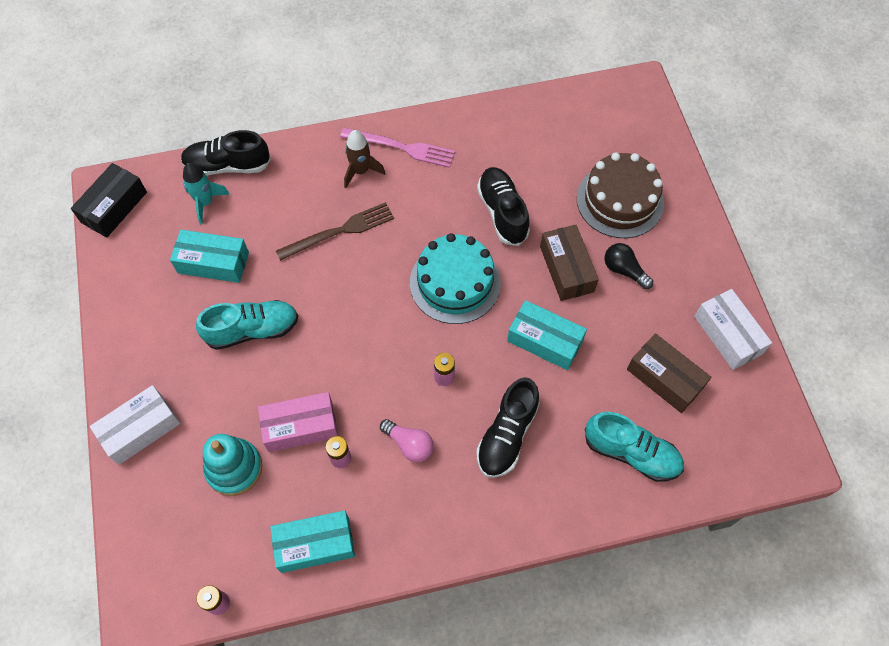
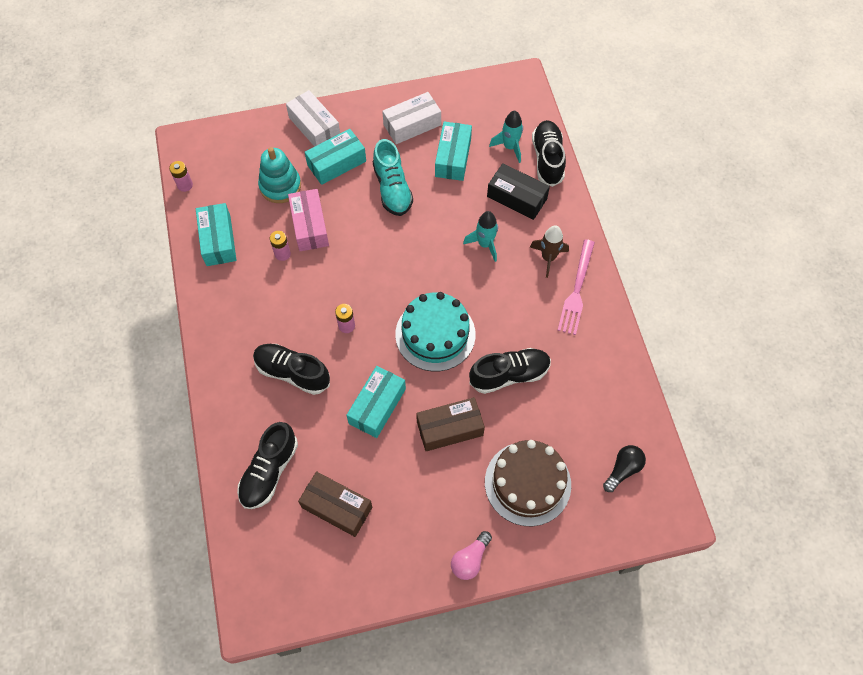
camera: 90 degrees right, 0 degrees up
black box [71,163,147,238] -> black box moved to [487,163,550,220]
brown fork [276,202,394,261] -> turquoise rocket [463,211,498,262]
pink light bulb [380,419,434,462] -> pink light bulb moved to [451,531,492,580]
turquoise shoe [585,412,684,482] -> black shoe [237,422,298,509]
black light bulb [604,243,653,289] -> black light bulb moved to [603,445,646,492]
brown box [627,333,711,413] -> brown box turned 75 degrees clockwise [298,471,372,537]
white box [694,289,772,370] -> white box moved to [382,92,441,144]
none -> turquoise box [305,129,366,185]

